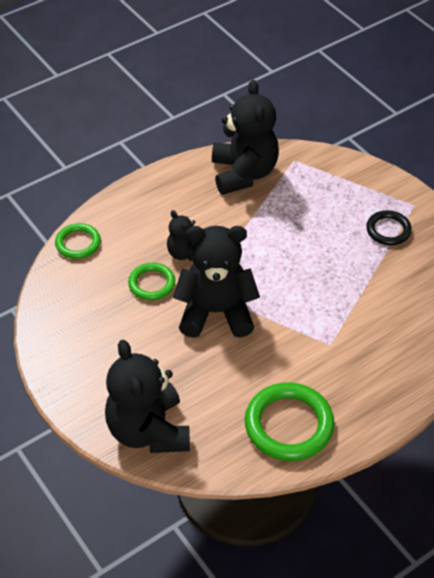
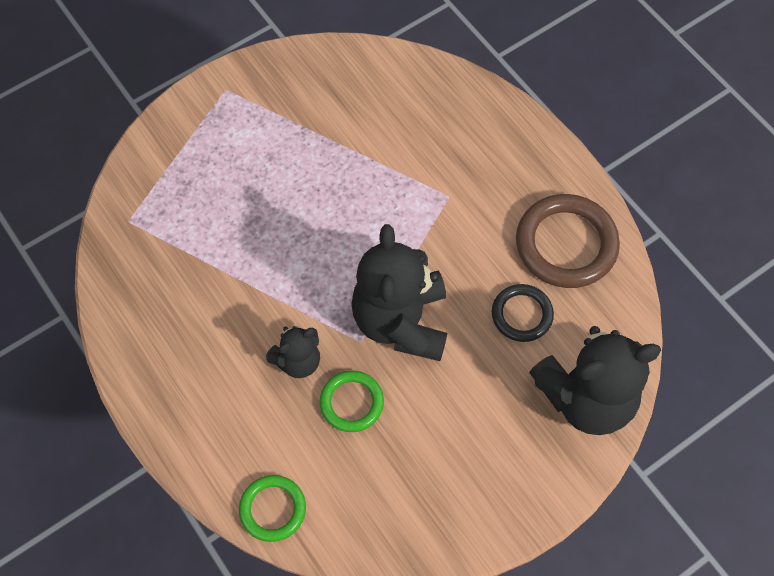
camera: 90 degrees left, 15 degrees up
black teddy bear [212,80,279,195] -> none
green ring [245,382,334,461] -> brown ring [516,194,620,288]
black ring [366,210,412,245] -> black ring moved to [492,284,554,342]

